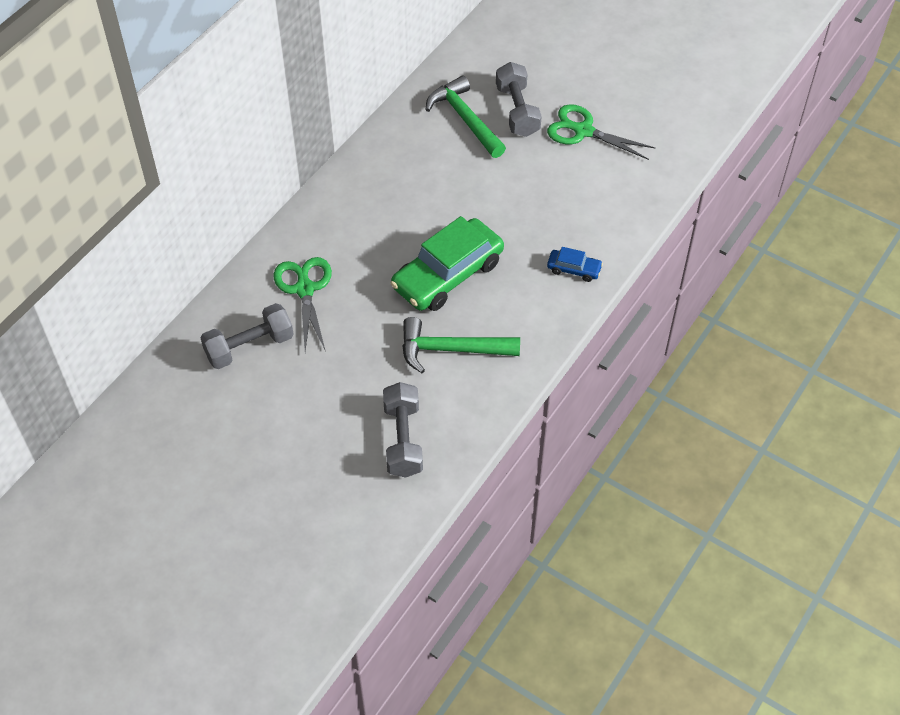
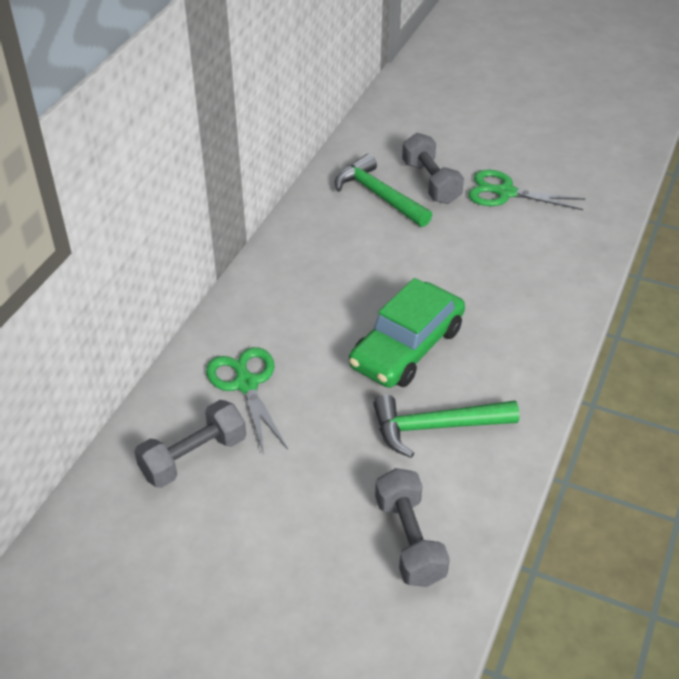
camera: 10 degrees left, 10 degrees down
blue car [547,247,603,282] -> none

